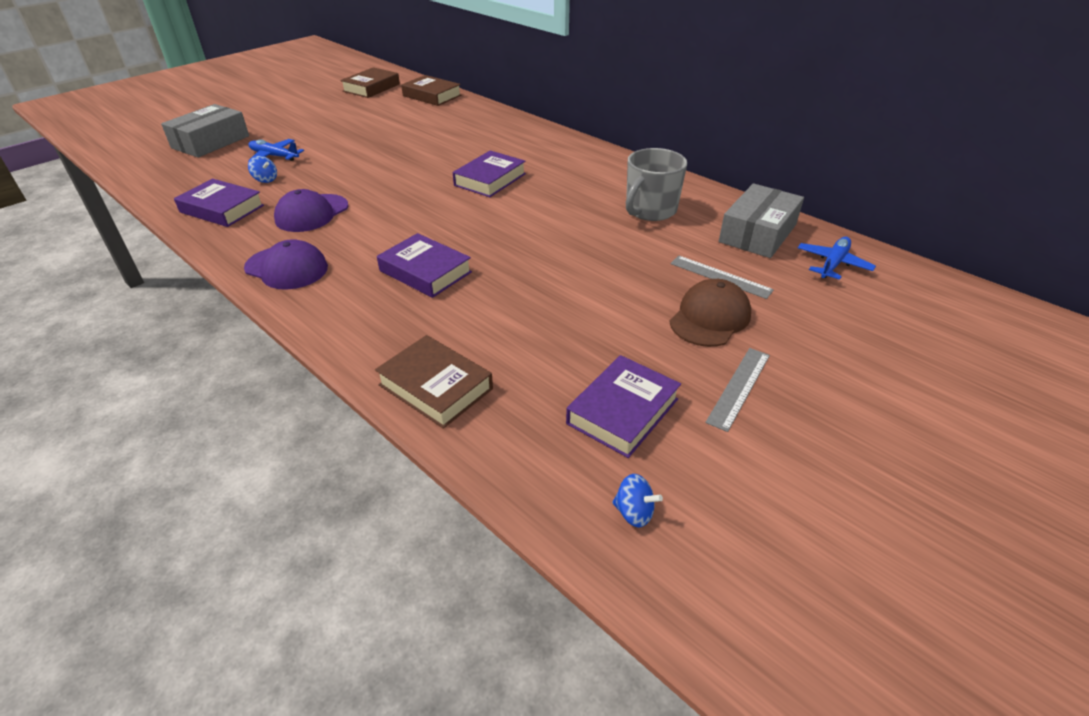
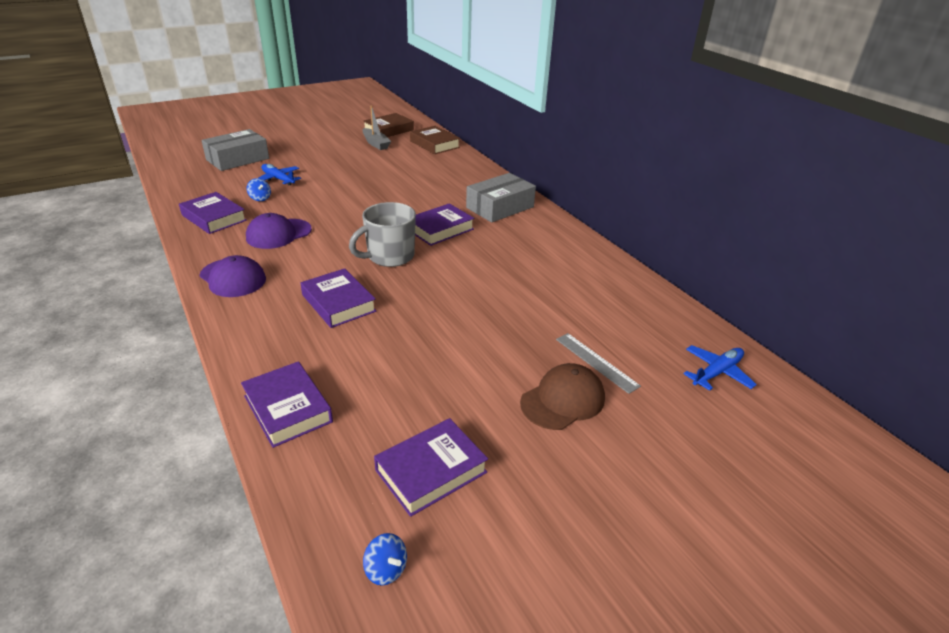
camera: 15 degrees right, 5 degrees down
brown book [375,335,493,429] -> purple book [241,361,333,448]
grey mug [626,148,687,221] -> grey mug moved to [349,202,416,267]
grey ruler [705,348,770,432] -> none
grey box [719,183,804,258] -> grey box moved to [466,173,536,223]
none -> grey boat [362,106,391,150]

